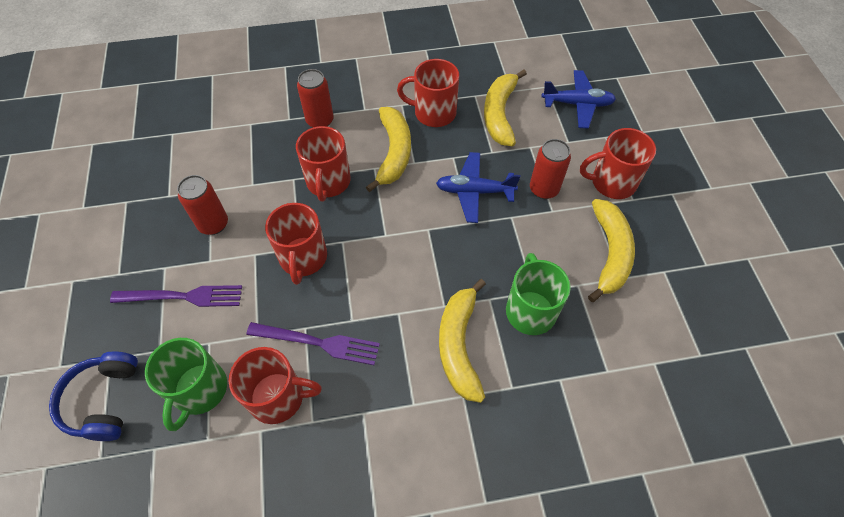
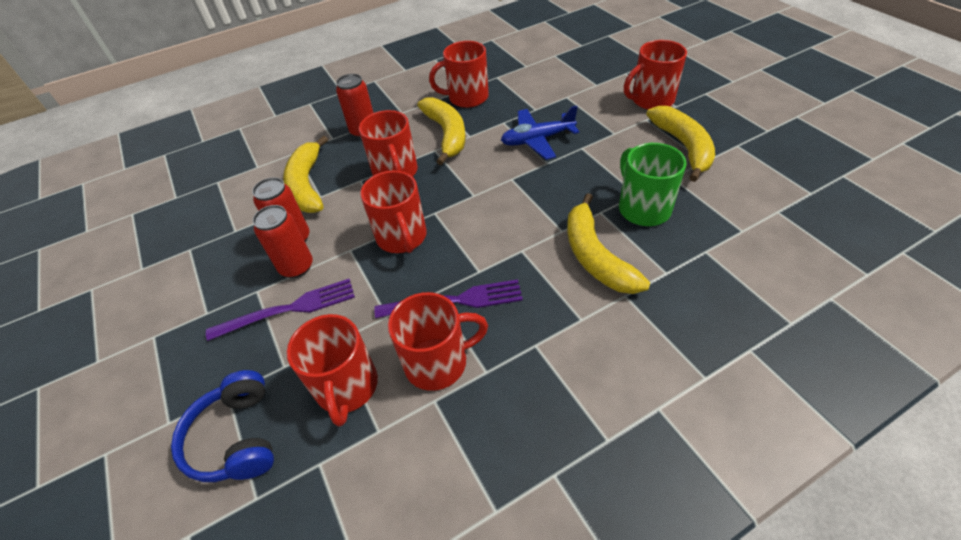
camera: 15 degrees left, 10 degrees down
green mug [145,338,227,431] -> red mug [287,314,378,427]
yellow banana [484,69,527,146] -> yellow banana moved to [283,136,328,213]
red can [530,139,571,199] -> red can moved to [253,205,313,278]
blue plane [541,70,616,129] -> none

